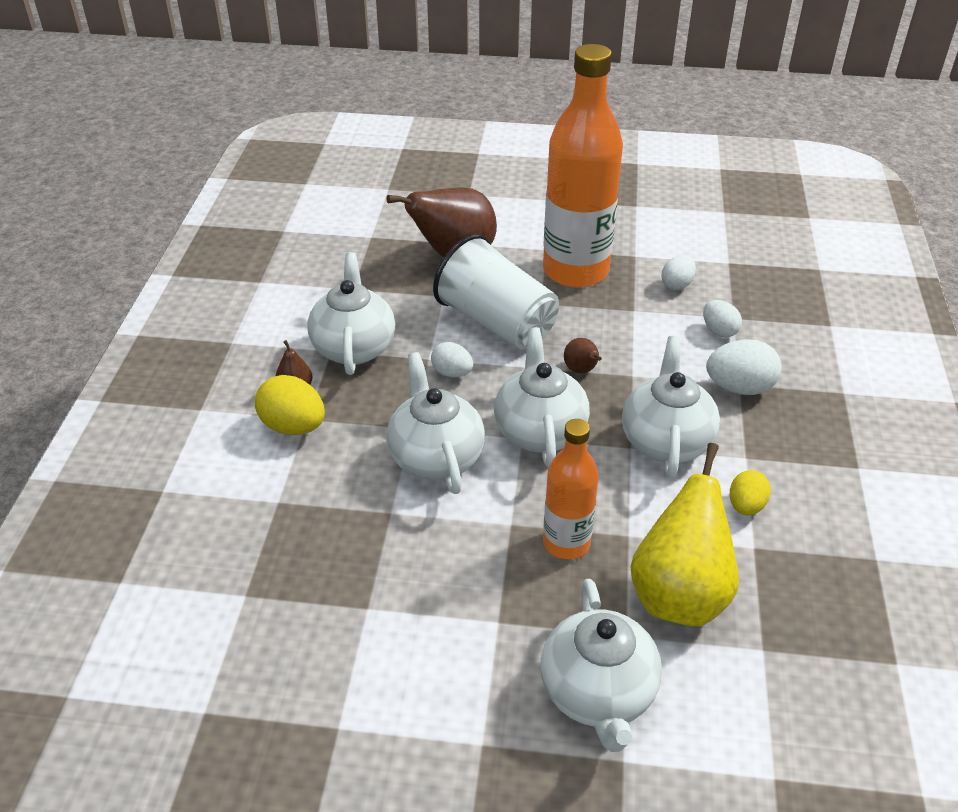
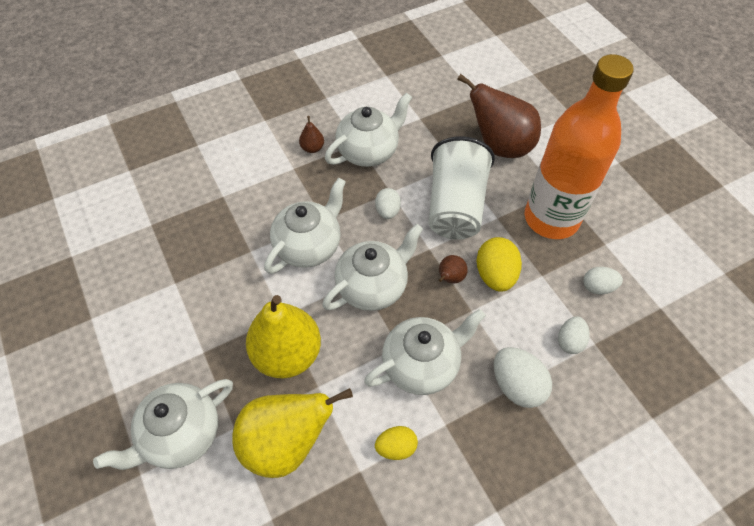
camera: 55 degrees right, 15 degrees up
yellow egg [255,375,325,435] -> yellow egg moved to [476,237,522,292]
orange bottle [543,419,599,559] -> yellow pear [246,295,321,379]

